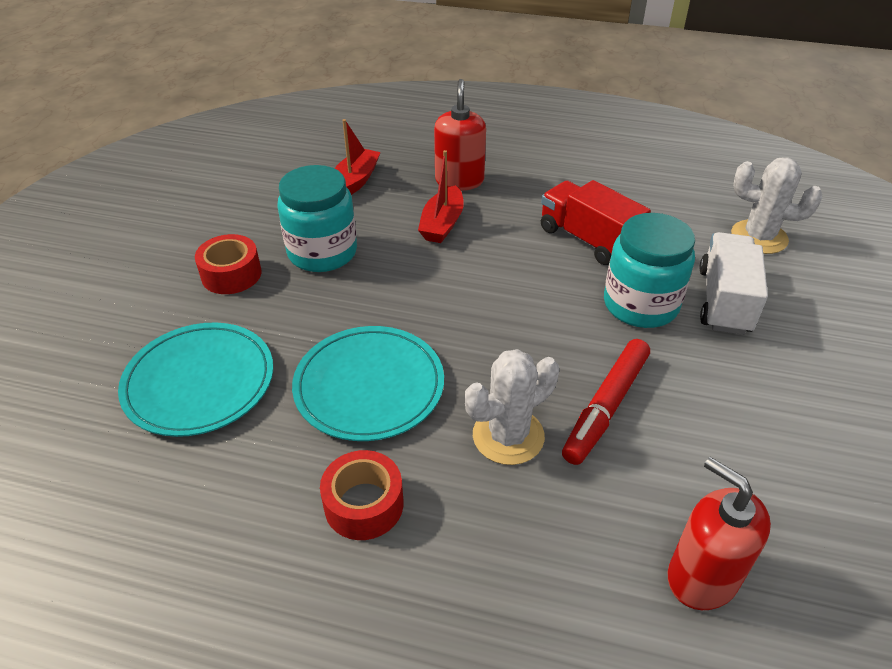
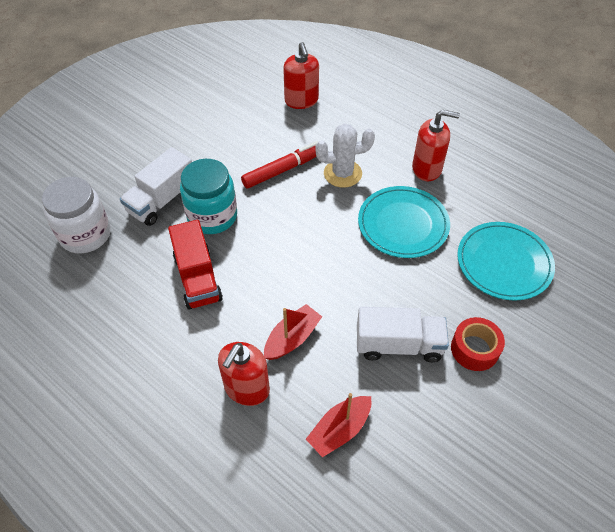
camera: 155 degrees left, 10 degrees up
turquoise jar [277,165,357,272] -> white truck [357,307,449,362]
red tape [320,450,404,540] -> red soap dispenser [412,110,460,181]
white cactus [731,157,822,254] -> white jar [42,177,110,254]

